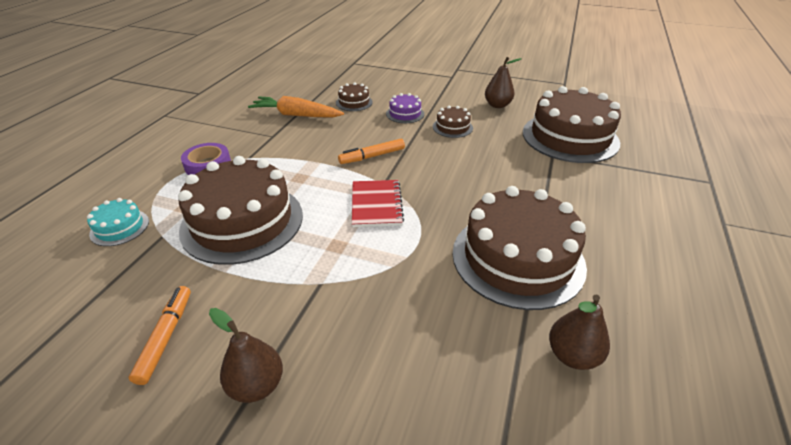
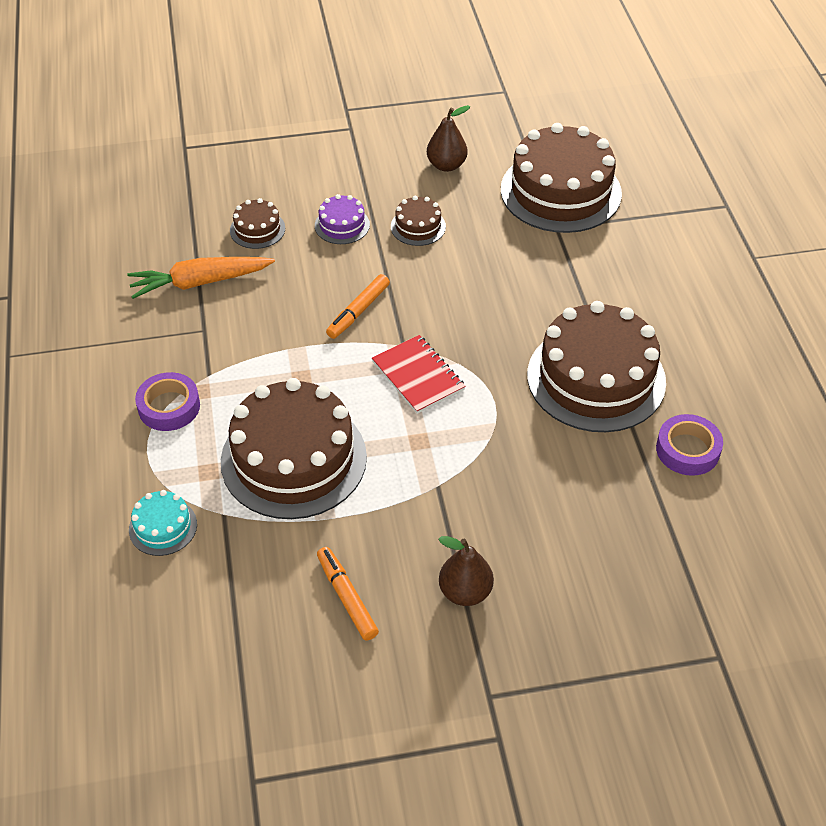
camera: 30 degrees left, 10 degrees up
brown pear [549,294,610,370] -> purple tape [656,414,723,476]

